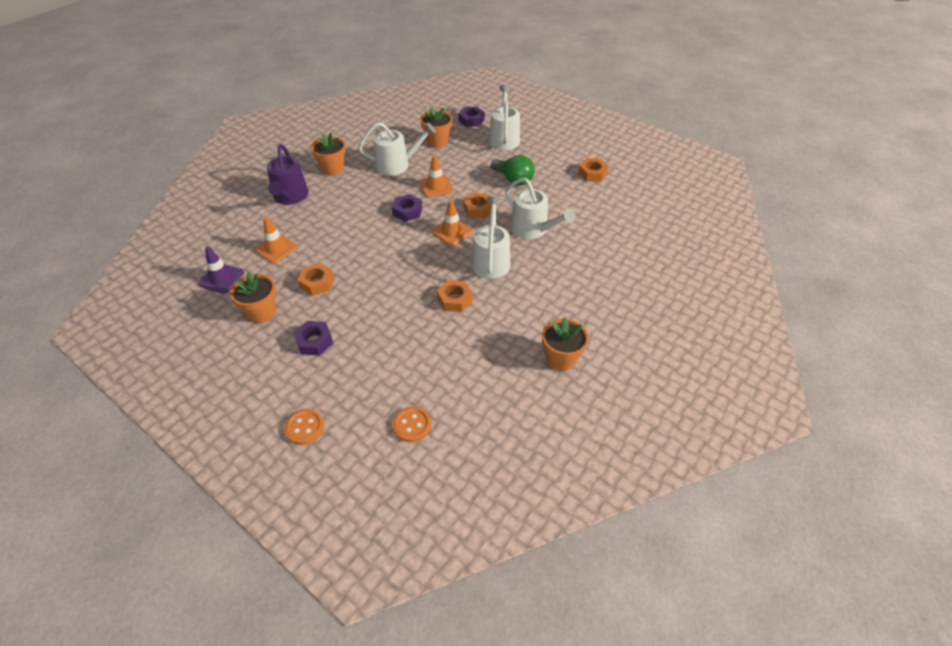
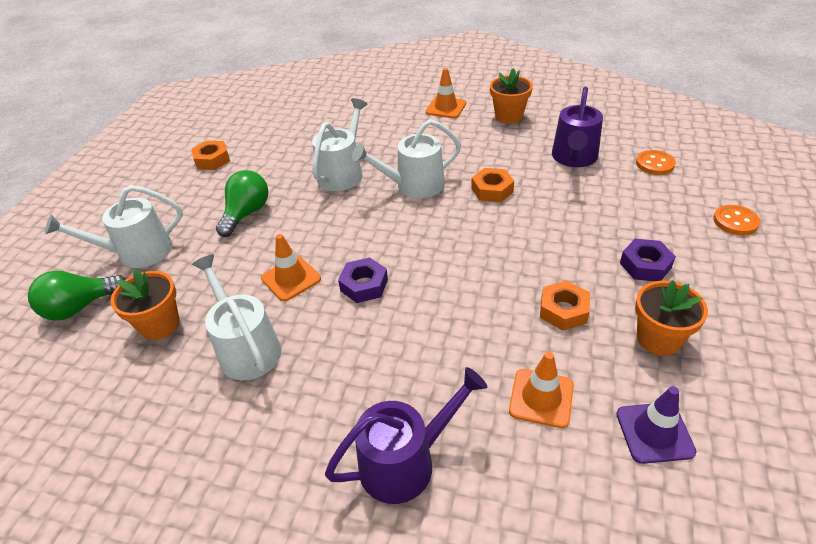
camera: 110 degrees left, 5 degrees down
orange flower pot [311,133,346,176] -> none
orange traffic cone [432,200,473,246] -> orange traffic cone moved to [425,68,466,118]
purple nut [458,106,485,127] -> green light bulb [28,271,126,321]
orange nut [463,192,491,219] -> none
none -> purple watering can [552,87,603,167]

